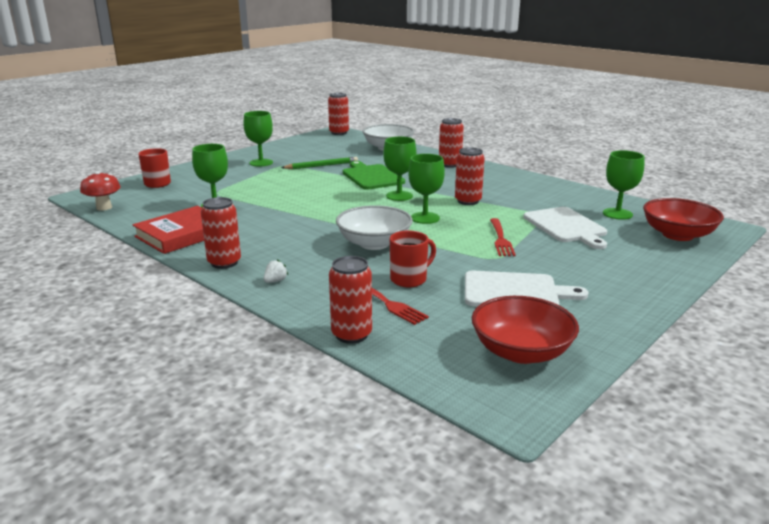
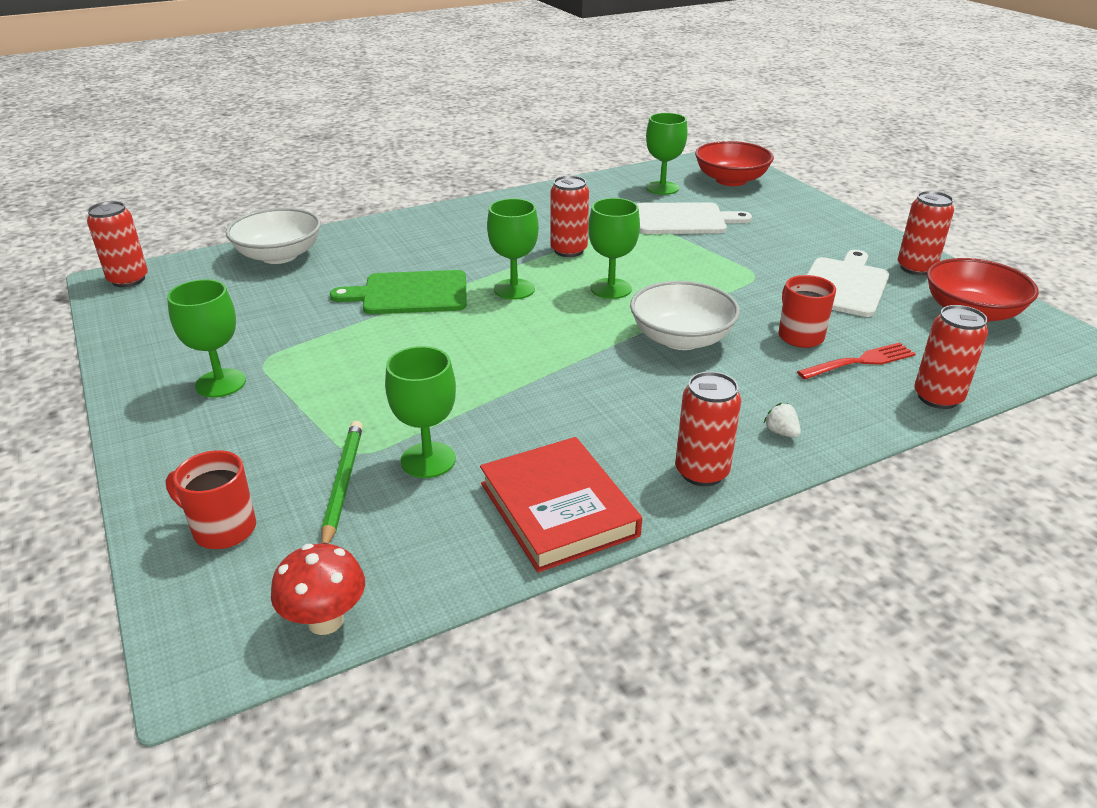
camera: 70 degrees left, 10 degrees up
green pencil [281,157,358,169] -> green pencil moved to [321,421,363,544]
red can [439,118,464,168] -> red can moved to [898,191,954,275]
red fork [490,218,516,256] -> none

